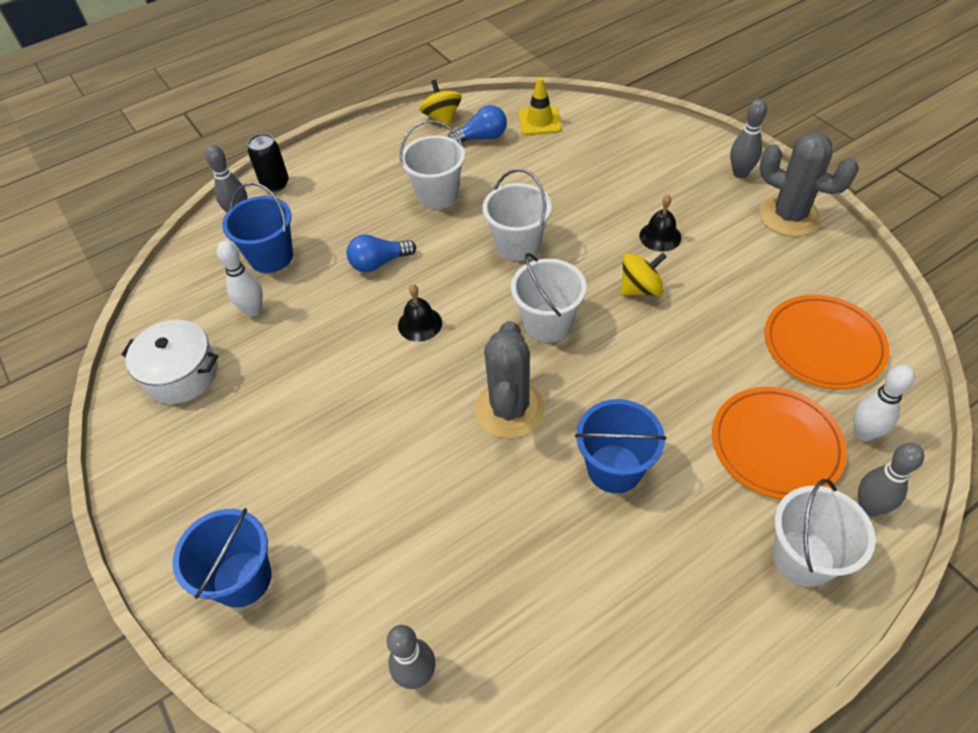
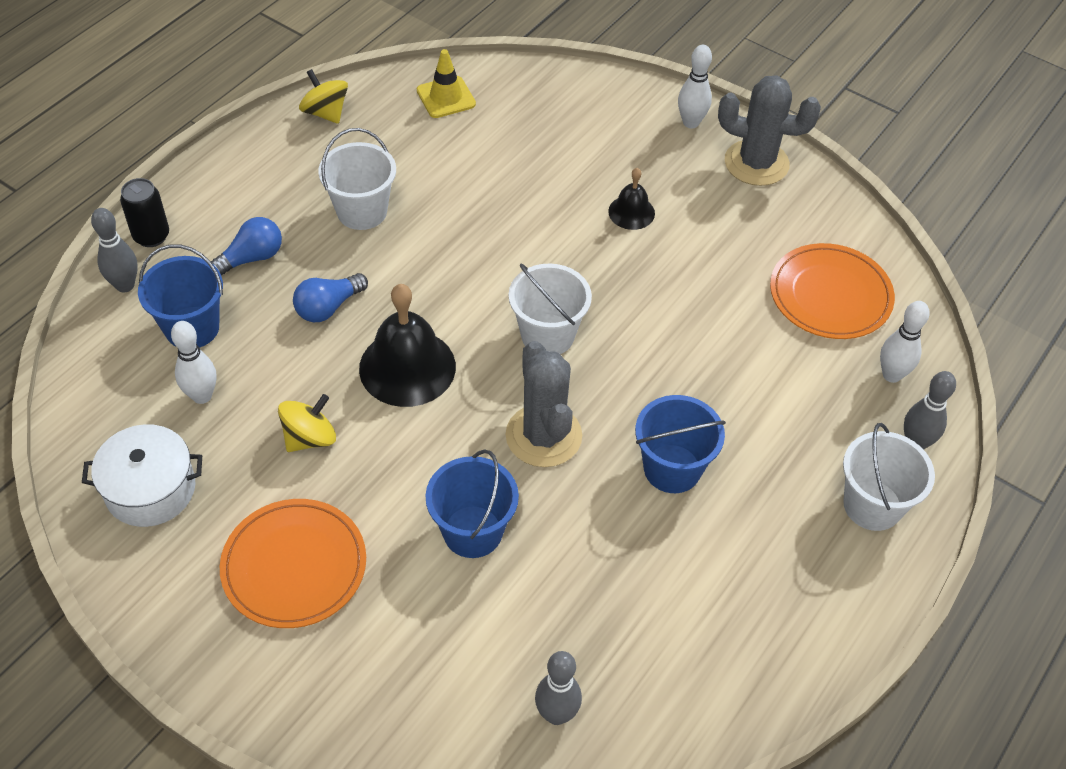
camera: 25 degrees left, 0 degrees up
blue bucket [172,508,272,608] -> blue bucket moved to [425,449,519,558]
black bell [398,284,442,342] -> black bell [359,284,456,407], size x1.88
blue light bulb [448,105,507,142] -> blue light bulb moved to [210,217,282,275]
white bucket [483,169,552,261] -> none
yellow spinning top [621,253,666,296] -> yellow spinning top moved to [278,394,336,452]
orange plate [712,387,847,499] -> orange plate moved to [220,499,366,628]
grey bowling pin [730,99,767,178] -> white bowling pin [678,45,712,128]

